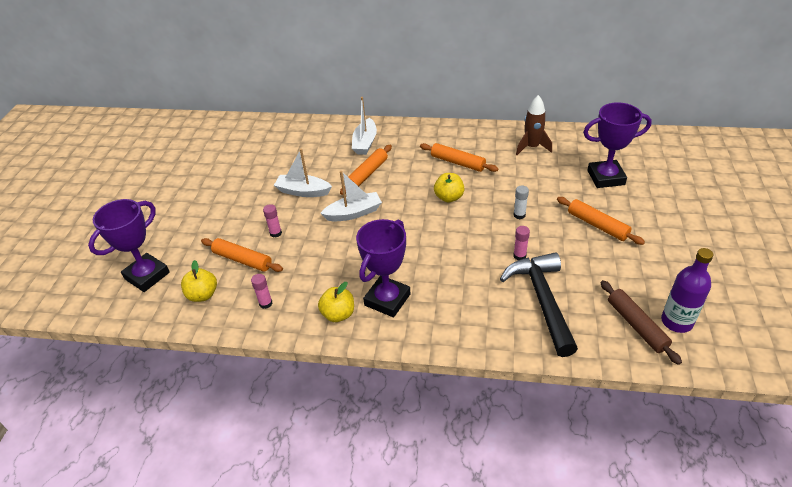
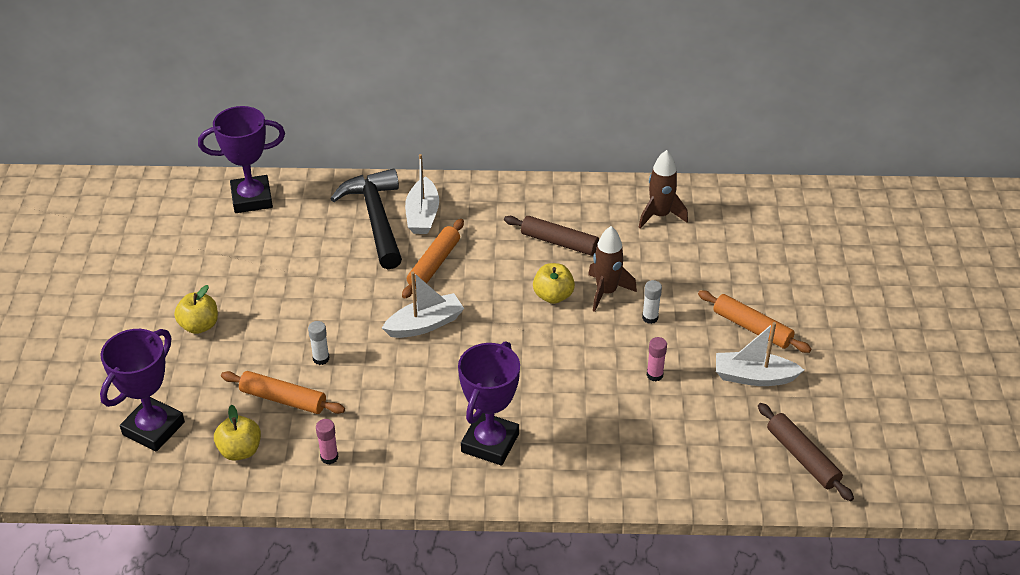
camera: 10 degrees left, 0 degrees up
pink glue stick [263,204,282,238] -> white glue stick [308,321,329,365]
white boat [274,149,332,197] -> white boat moved to [716,322,804,386]
yellow apple [318,282,354,322] -> yellow apple moved to [174,285,218,334]
orange rolling pin [420,143,498,172] -> brown rolling pin [504,216,599,256]
black hammer [500,252,578,357] -> black hammer moved to [330,169,402,269]
purple trophy [583,102,652,188] -> purple trophy moved to [198,106,285,213]
purple bottle [661,248,714,333] -> none
none -> brown rocket [588,226,637,312]

